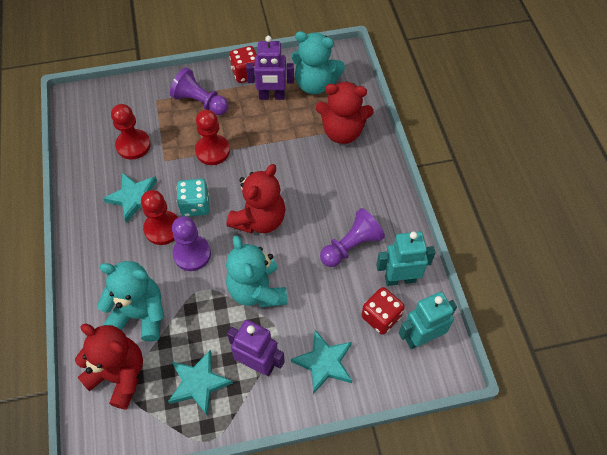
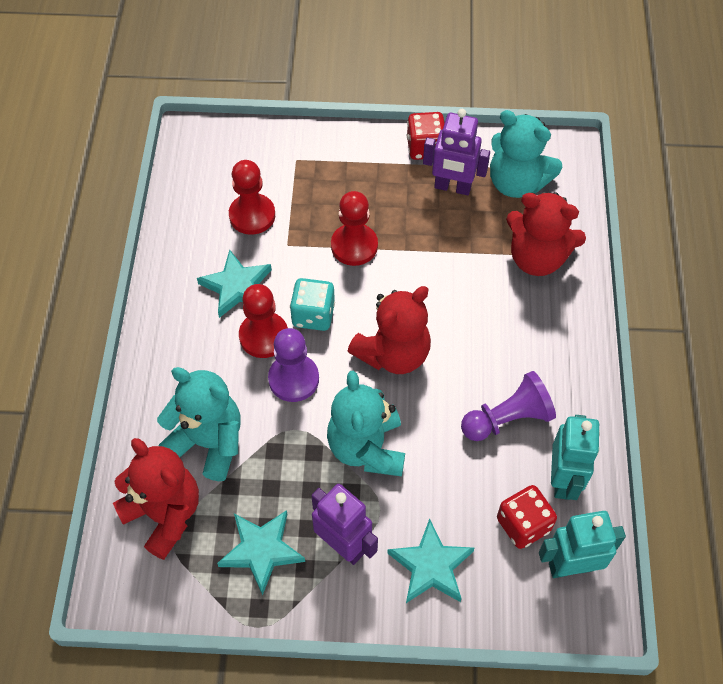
camera: 15 degrees right, 0 degrees up
purple pawn [170,68,228,115] -> none
turquoise robot [376,231,435,286] -> turquoise robot turned 90 degrees clockwise [551,415,600,500]

